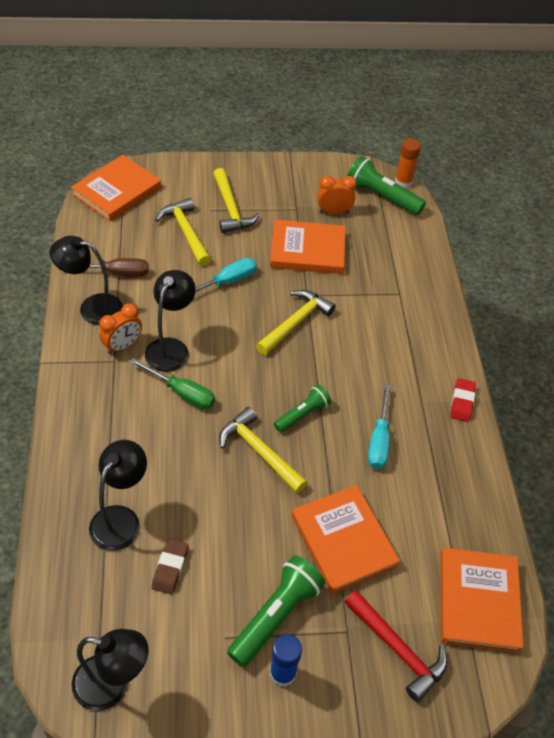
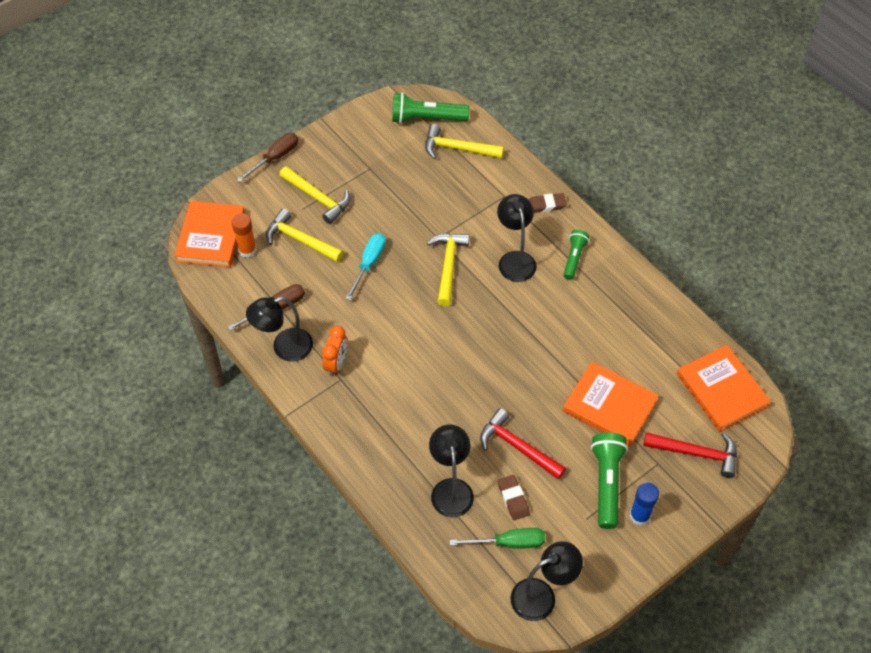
camera: 30 degrees left, 5 degrees up
green screwdriver [130,358,215,409] -> green screwdriver moved to [449,528,545,549]
black lamp [145,270,196,372] -> black lamp moved to [497,194,537,282]
yellow hammer [219,407,308,493] -> yellow hammer moved to [425,124,504,159]
orange book [270,220,346,274] -> none
green flashlight [274,385,331,432] -> green flashlight moved to [563,230,589,280]
orange clock [317,175,357,214] -> none
turquoise screwdriver [368,384,390,469] -> none
orange glue stick [395,138,421,188] -> orange glue stick moved to [231,213,257,258]
red eraser [450,378,476,422] -> none
none -> brown screwdriver [237,133,298,182]
none -> red hammer [480,408,566,480]
none -> brown eraser [529,193,567,213]

